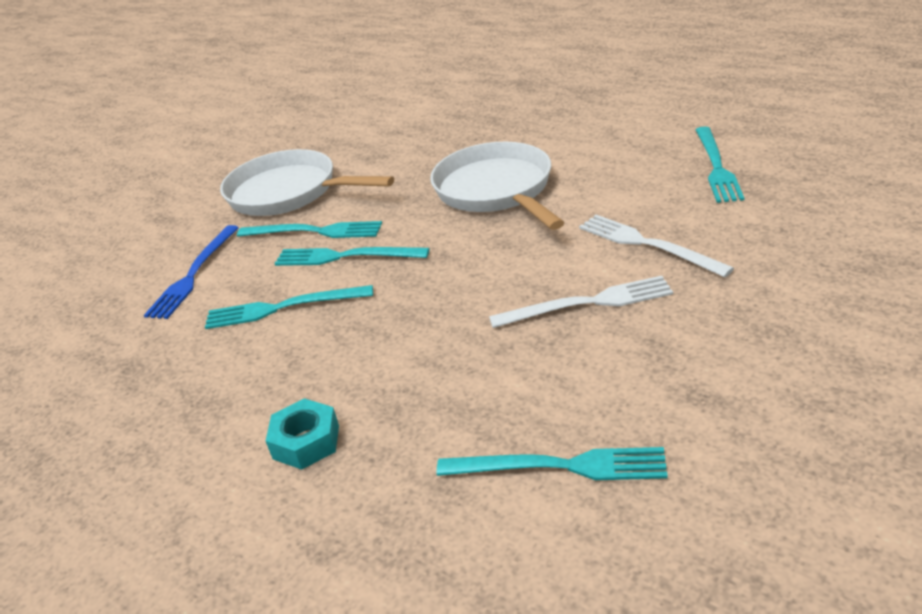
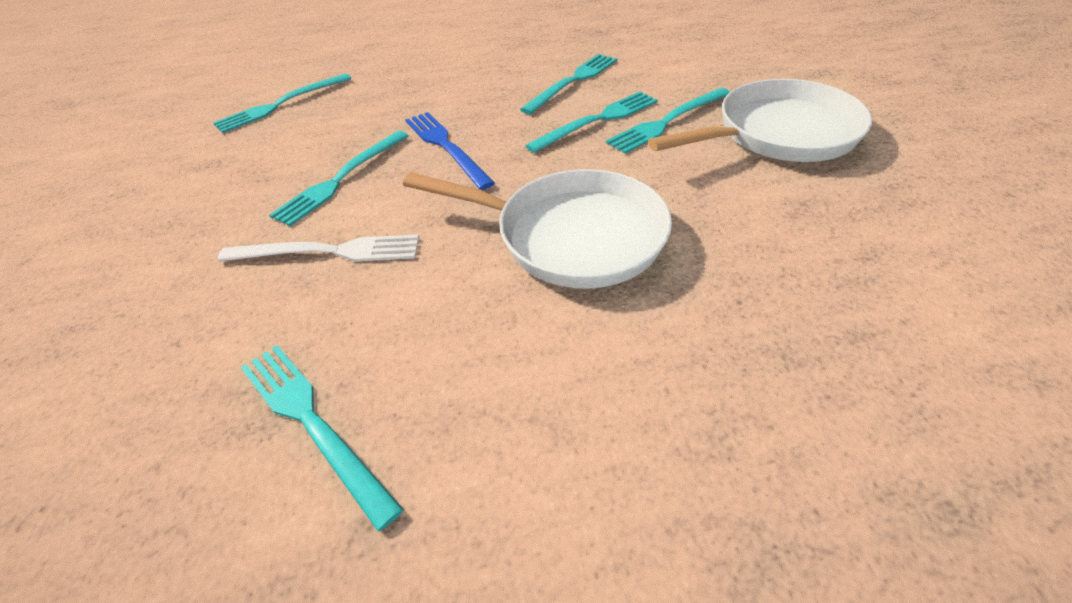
camera: 130 degrees right, 10 degrees up
blue fork [144,225,239,319] -> blue fork moved to [405,112,495,190]
turquoise nut [266,398,339,470] -> none
white fork [489,276,673,328] -> turquoise fork [269,131,409,226]

